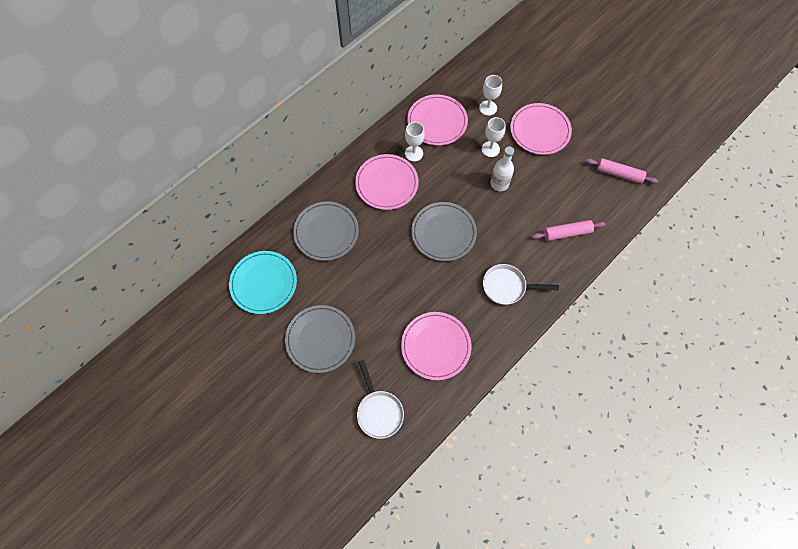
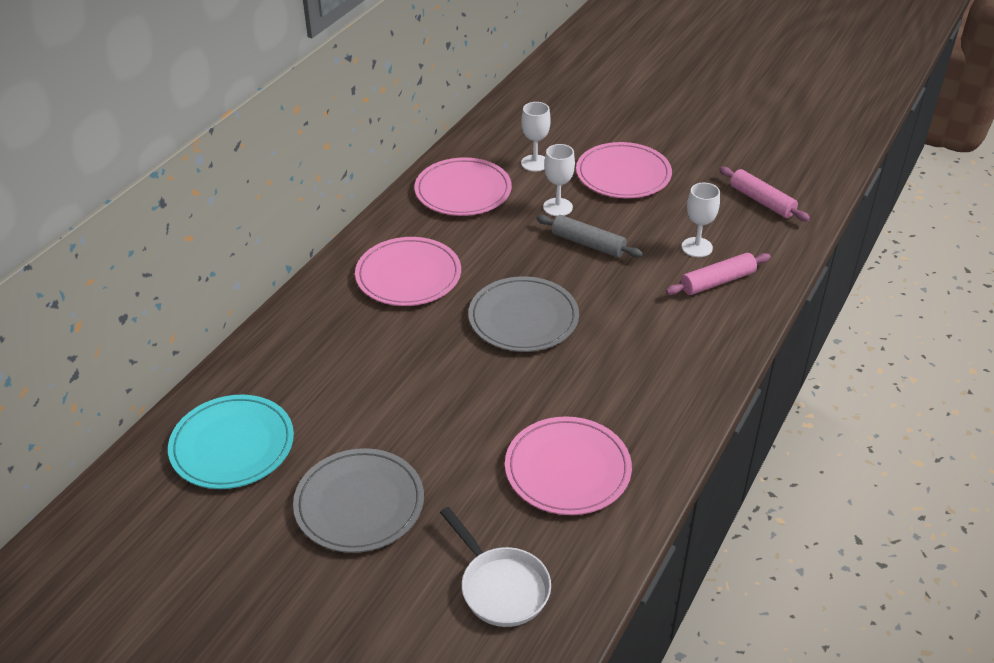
camera: 15 degrees left, 25 degrees down
grey plate [293,201,359,261] -> none
white goblet [405,122,425,162] -> white goblet moved to [682,183,720,257]
white pan [483,264,559,305] -> none
white bottle [490,146,514,191] -> grey rolling pin [536,215,643,258]
pink rolling pin [586,158,658,184] -> pink rolling pin turned 45 degrees clockwise [719,167,810,222]

